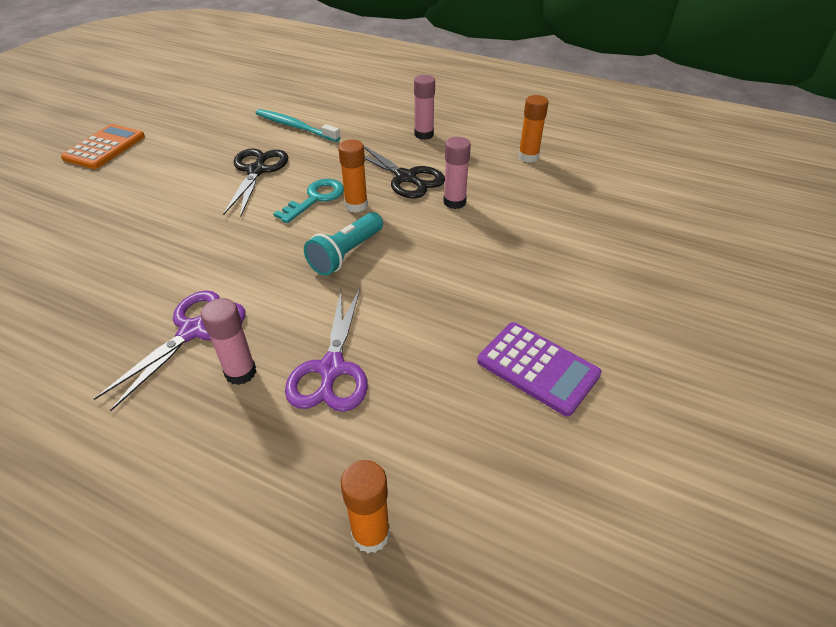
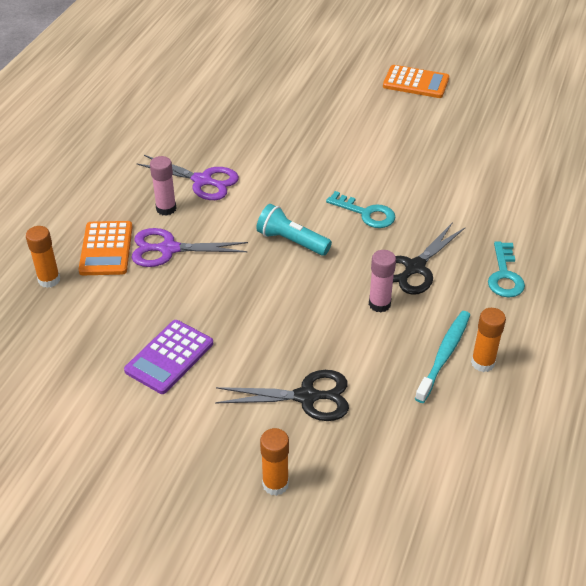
camera: 85 degrees right, 0 degrees up
black scissors [223,148,289,217] -> black scissors moved to [215,370,349,421]
turquoise toothbrush [255,109,341,142] -> turquoise toothbrush moved to [415,311,470,403]
orange glue stick [338,140,368,212] -> orange glue stick moved to [260,428,289,496]
pink glue stick [414,75,435,140] -> turquoise key [488,241,525,297]
none -> orange calculator [78,221,133,275]

